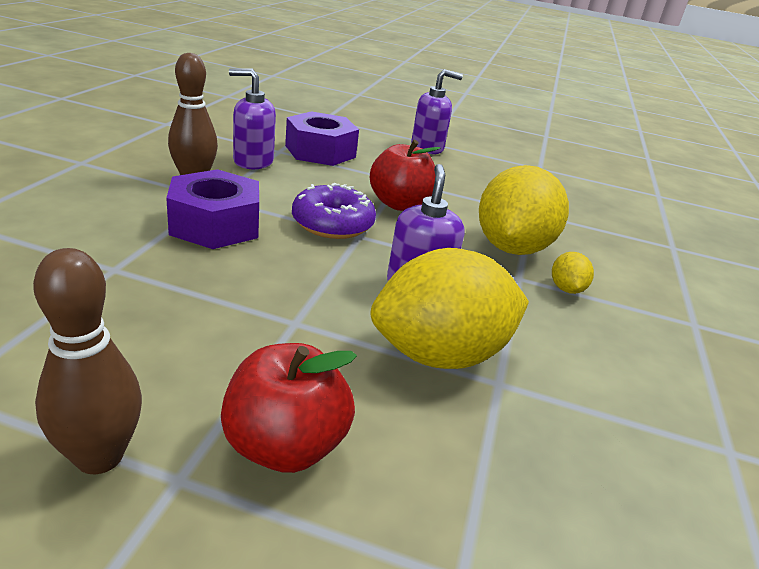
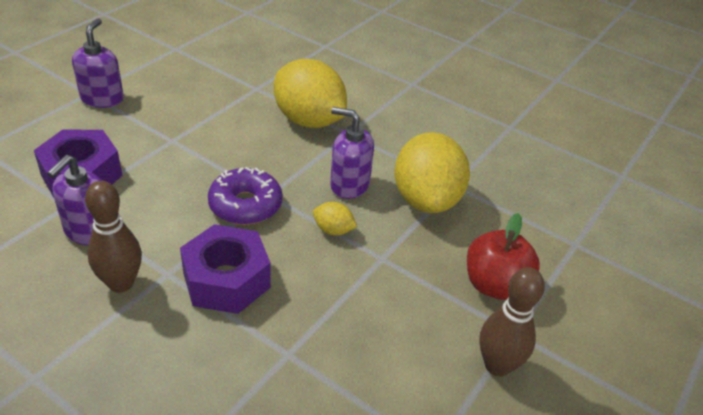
camera: 70 degrees left, 10 degrees up
red apple [370,140,441,211] -> none
yellow lemon [552,252,594,294] -> yellow lemon moved to [313,202,357,235]

